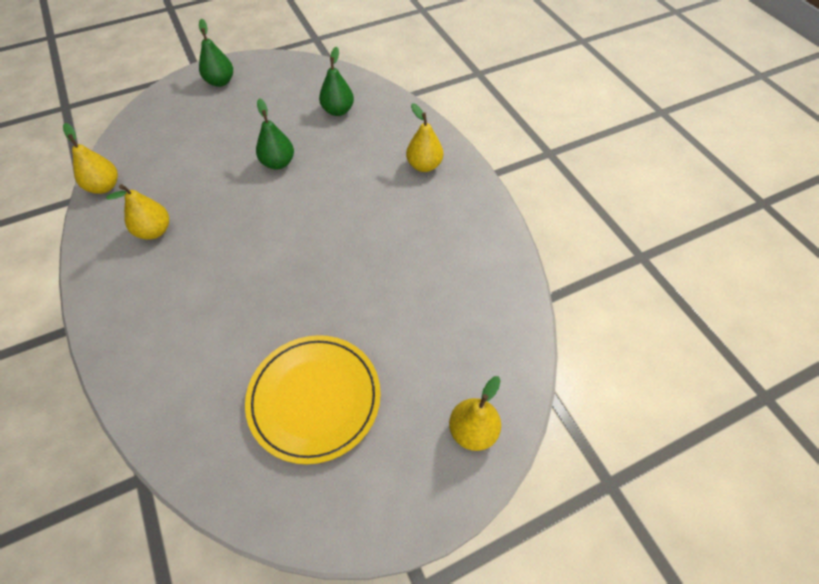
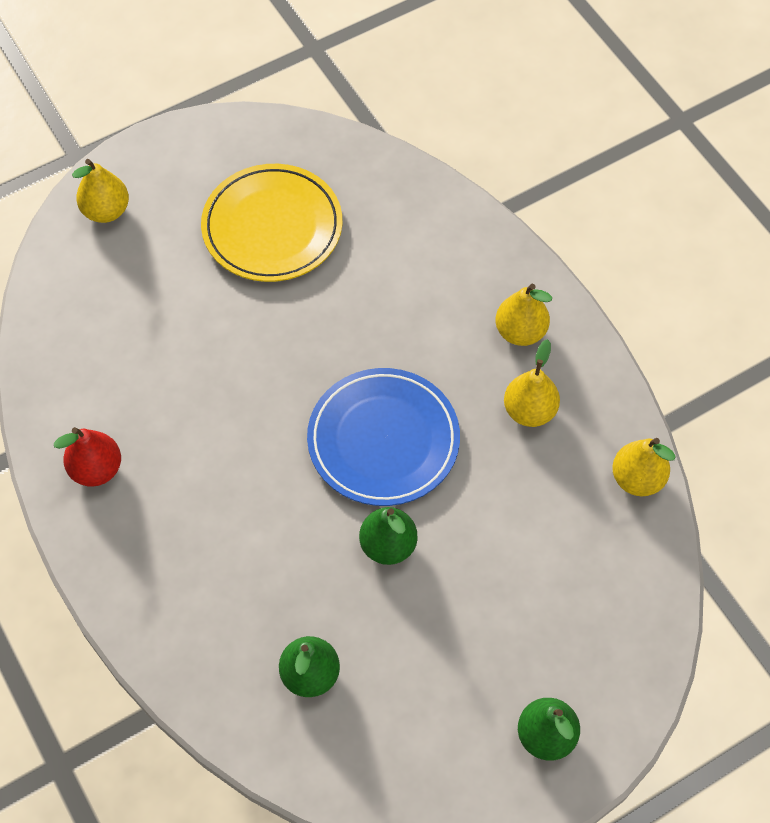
camera: 175 degrees right, 5 degrees up
yellow pear [406,103,443,172] -> yellow pear moved to [496,284,552,346]
none -> red pear [54,427,121,487]
none -> blue plate [307,368,460,506]

